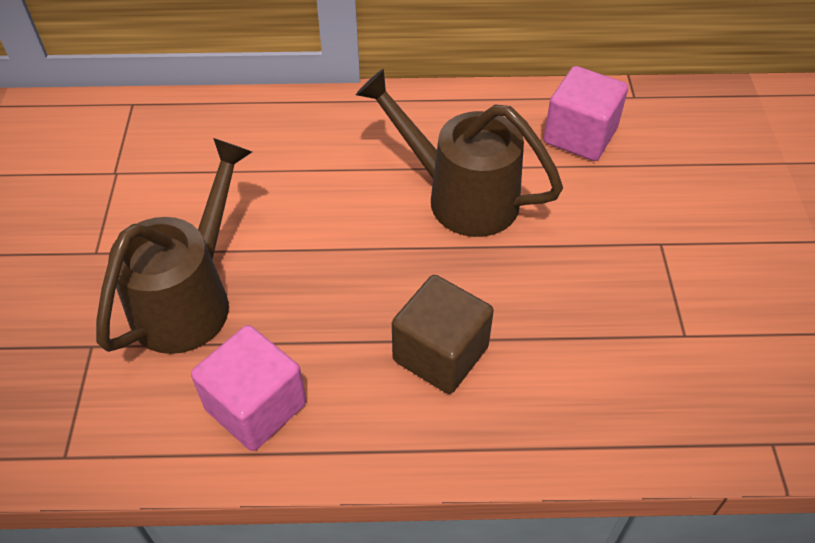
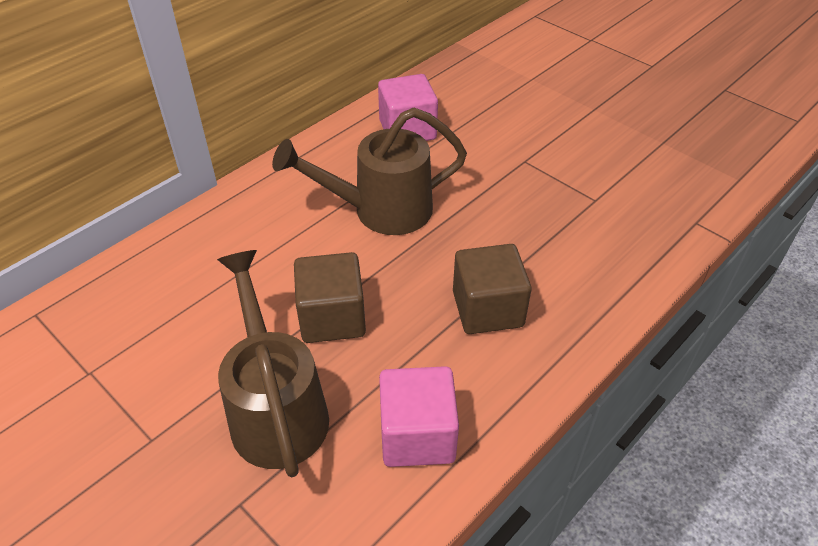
camera: 45 degrees left, 5 degrees down
none -> brown cube [294,252,366,343]

